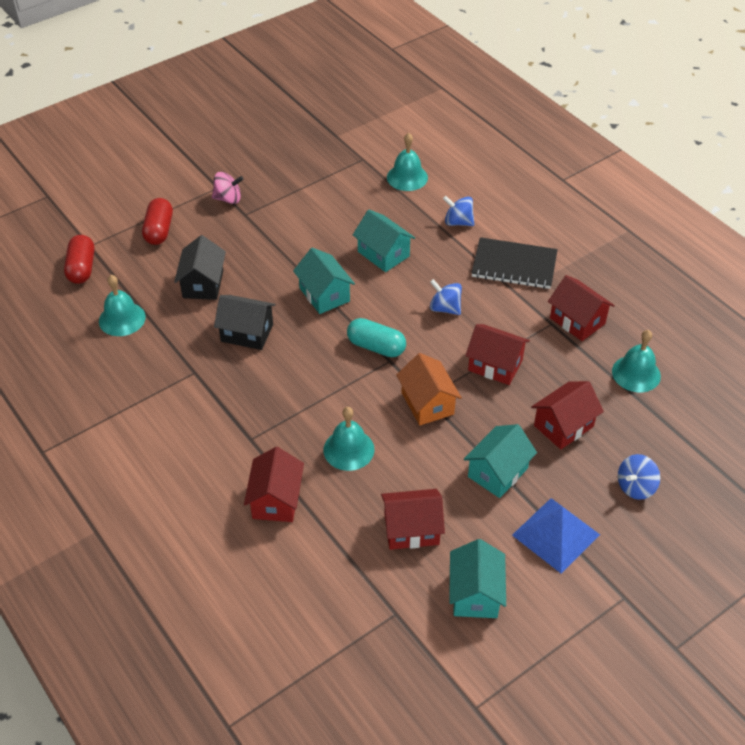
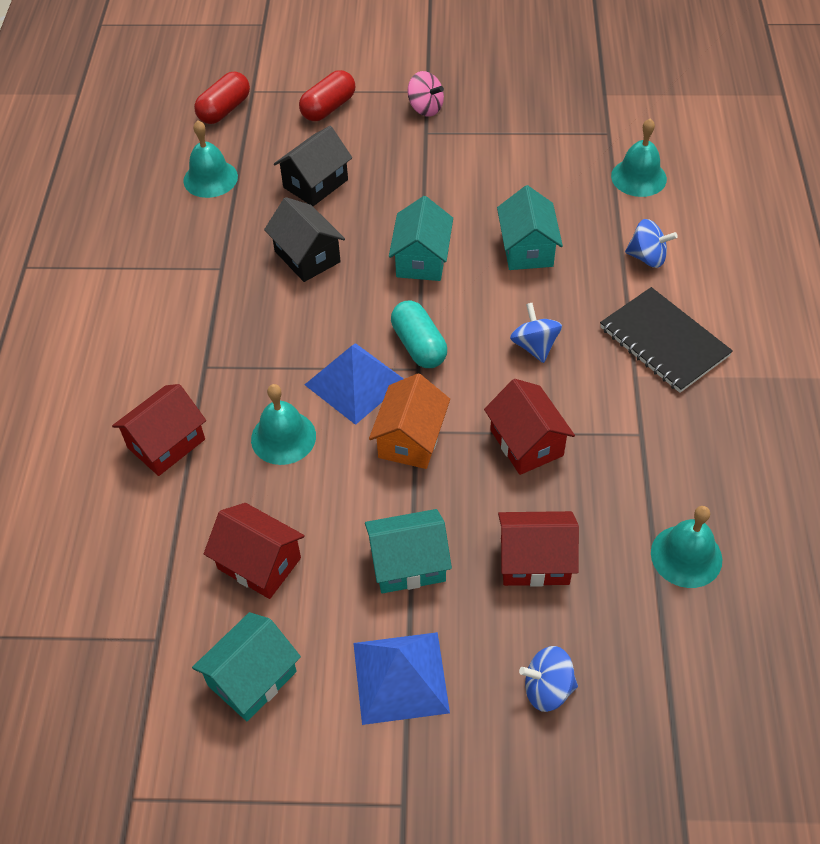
camera: 40 degrees right, 5 degrees up
blue spinning top [443,196,474,226] -> blue spinning top turned 135 degrees clockwise [625,219,678,268]
red house [548,275,615,341] -> none
none -> blue pyramid [304,343,404,425]

